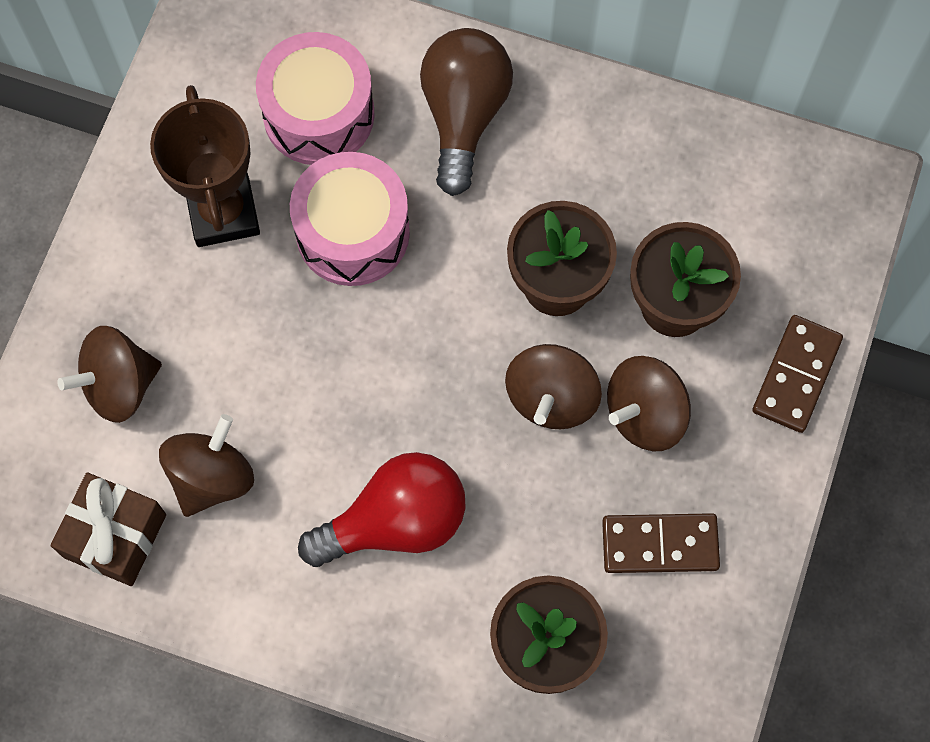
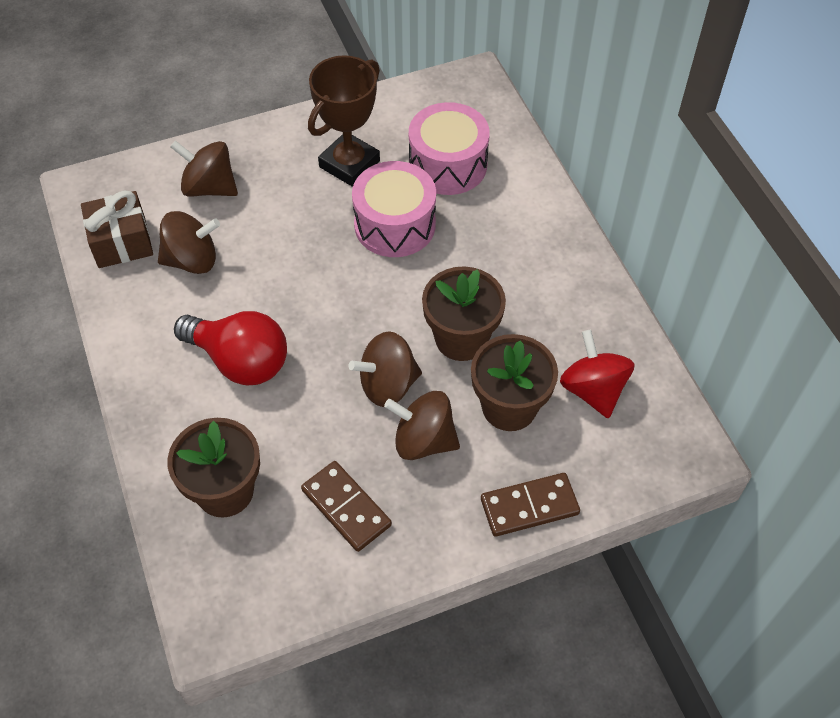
camera: 50 degrees right, 15 degrees down
brown light bulb [420,28,513,196] -> none
none -> red spinning top [560,330,635,418]

